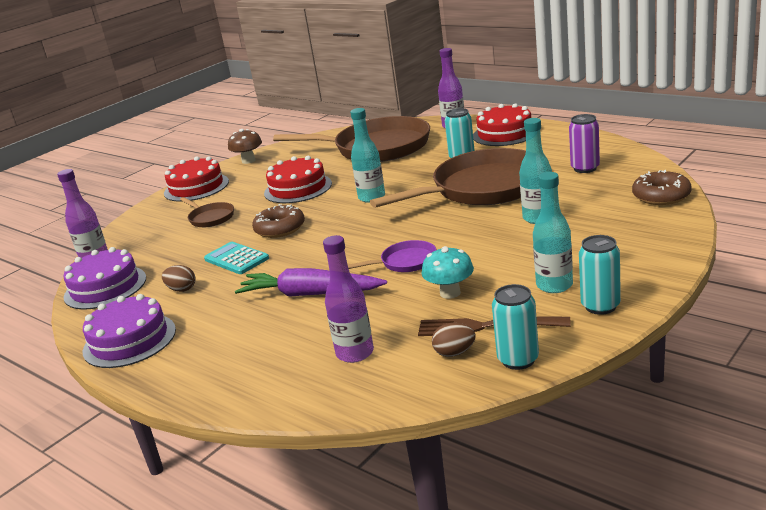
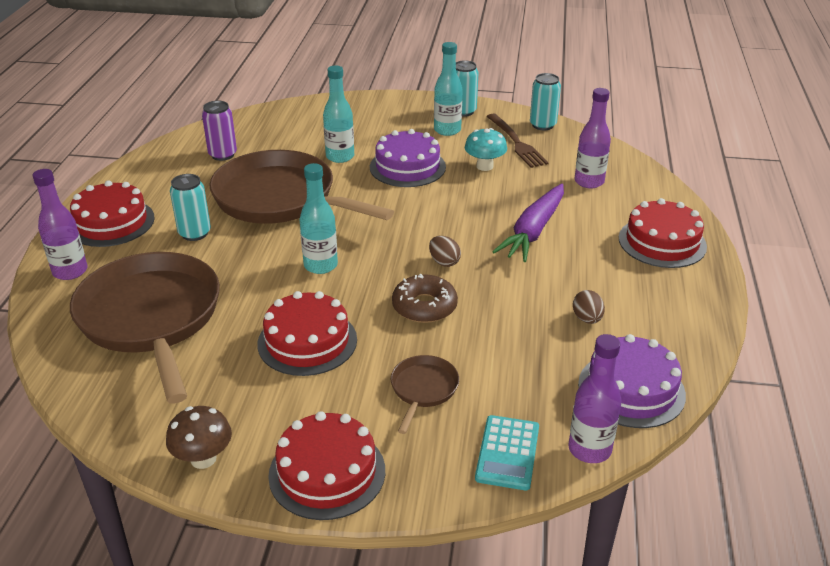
camera: 125 degrees left, 10 degrees up
purple cake [83,294,176,368] -> purple cake moved to [370,129,446,187]
turquoise calculator [204,242,269,274] -> turquoise calculator moved to [475,415,539,491]
purple carrot [235,268,387,297] -> purple carrot turned 45 degrees clockwise [492,184,564,262]
purple pan [348,240,436,272] -> none
brown egg [432,323,476,357] -> brown egg moved to [429,236,461,267]
brown donut [632,170,691,205] -> none
none -> red cake [619,198,707,268]

